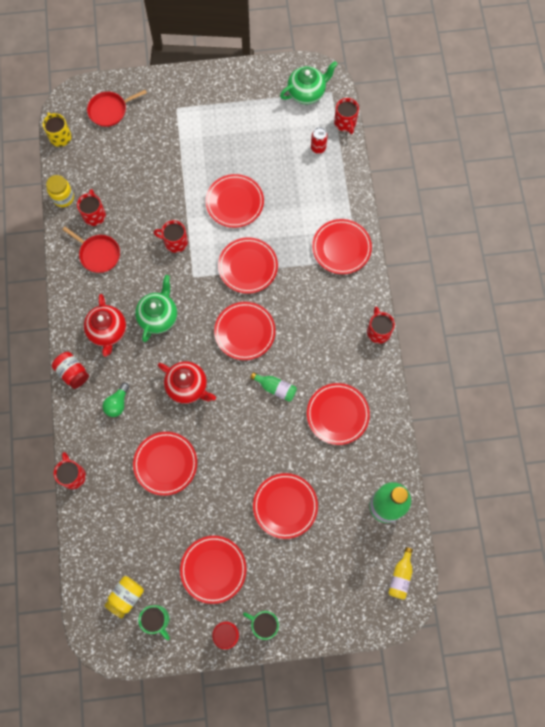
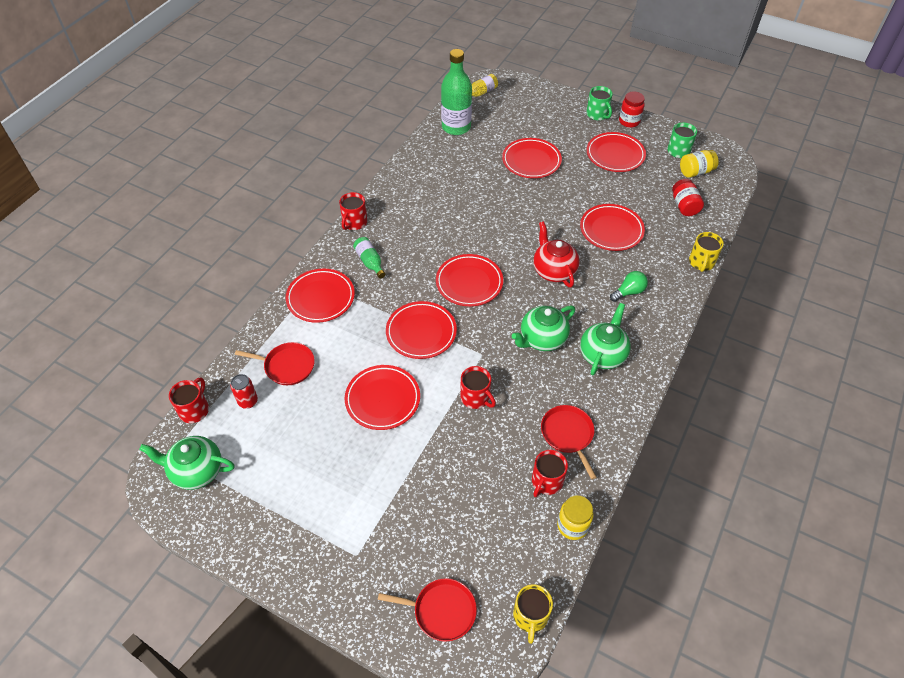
camera: 145 degrees left, 20 degrees down
red jar [52,352,89,389] -> red jar moved to [672,179,704,216]
red mug [54,452,86,489] -> yellow mug [689,232,723,272]
red teapot [84,294,126,357] -> green teapot [580,303,631,375]
green bottle [250,372,297,402] -> green bottle moved to [353,237,385,278]
red plate [307,383,370,445] -> none
none -> red pan [235,342,315,385]

